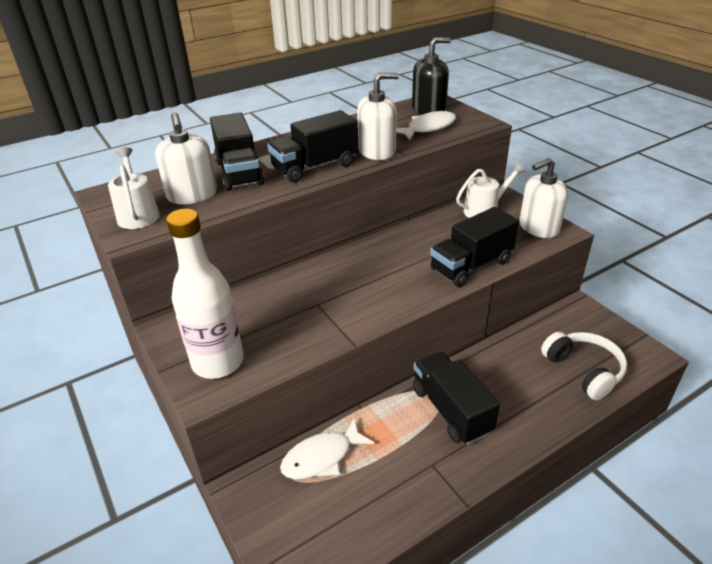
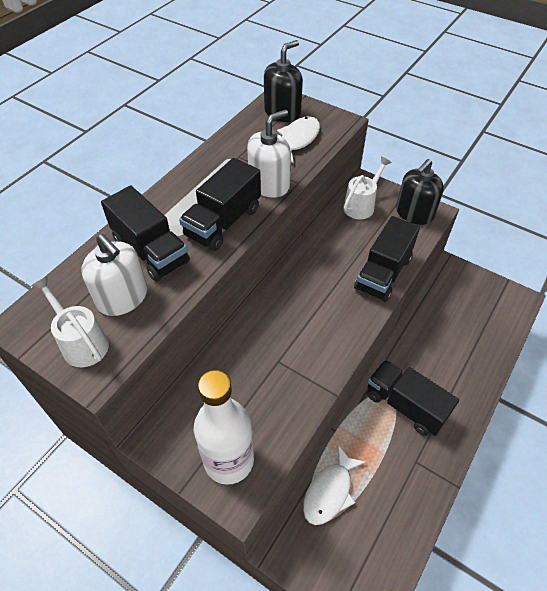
camera: 25 degrees left, 15 degrees up
white soap dispenser [520,158,568,238] -> black soap dispenser [396,159,444,225]
white headphones [541,332,627,400] -> none

